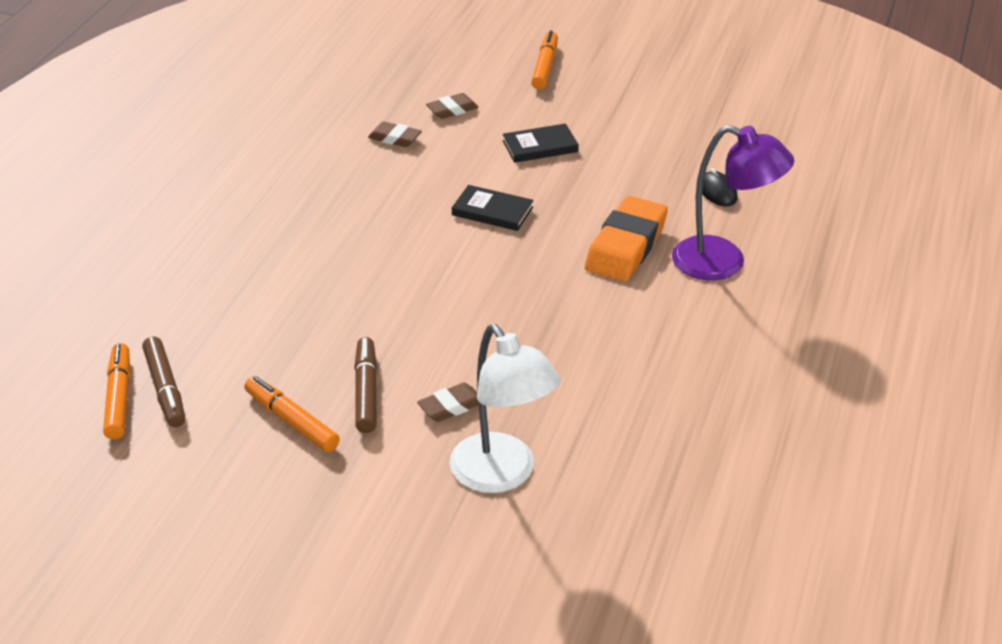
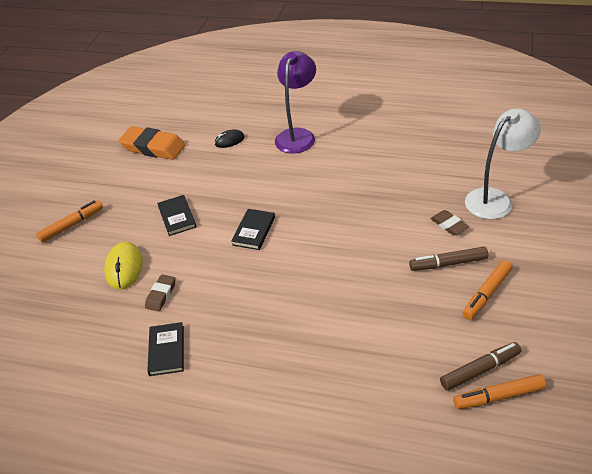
camera: 90 degrees left, 5 degrees up
brown eraser [426,93,479,119] -> yellow mouse [104,242,143,290]
orange marker [531,30,558,90] -> orange marker turned 135 degrees clockwise [36,200,103,243]
orange eraser [585,196,668,282] -> orange eraser moved to [119,126,185,160]
none -> black book [147,322,184,376]

